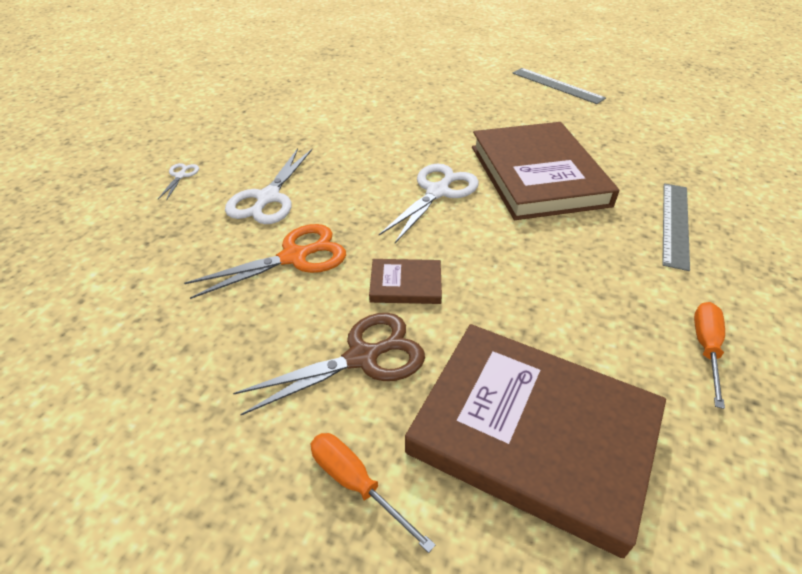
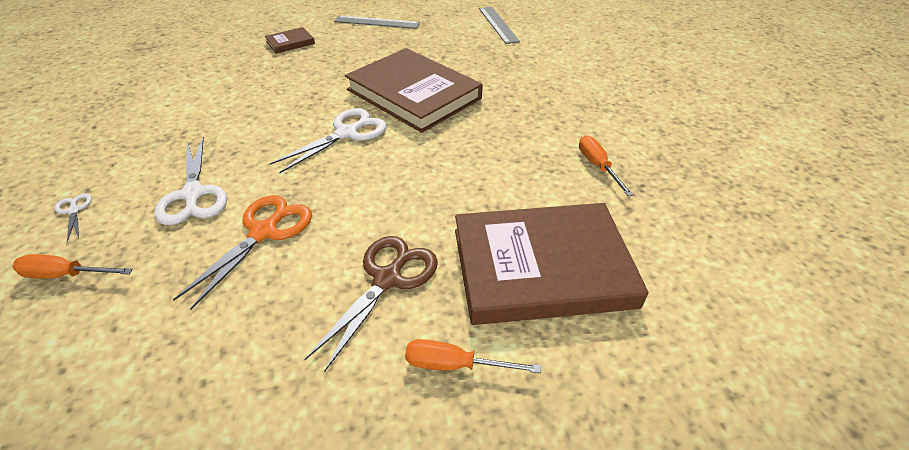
camera: 35 degrees left, 0 degrees up
brown book [369,259,442,304] -> brown book moved to [265,27,315,54]
white scissors [379,164,479,243] -> white scissors turned 45 degrees clockwise [270,108,387,173]
grey ruler [662,183,690,271] -> grey ruler moved to [479,7,520,44]
none -> orange screwdriver [12,254,133,278]

